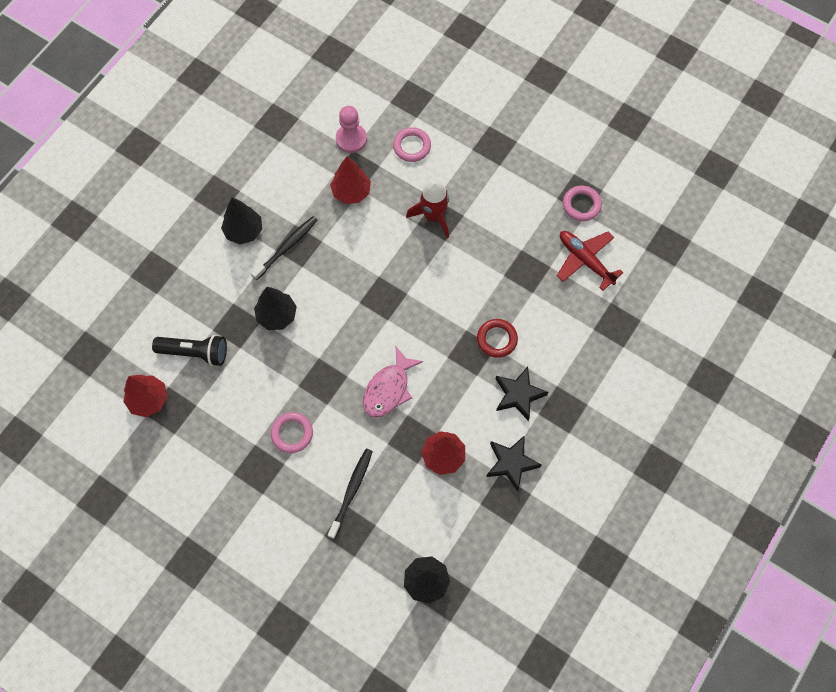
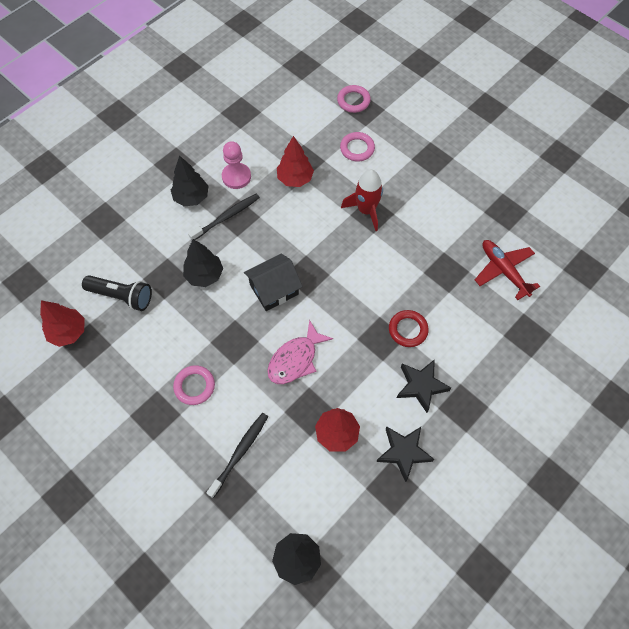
camera: 10 degrees right, 5 degrees down
pink pawn [336,106,367,153] -> pink pawn moved to [222,141,251,189]
pink ring [563,186,602,221] -> pink ring moved to [337,85,371,113]
none -> black house [244,254,303,311]

